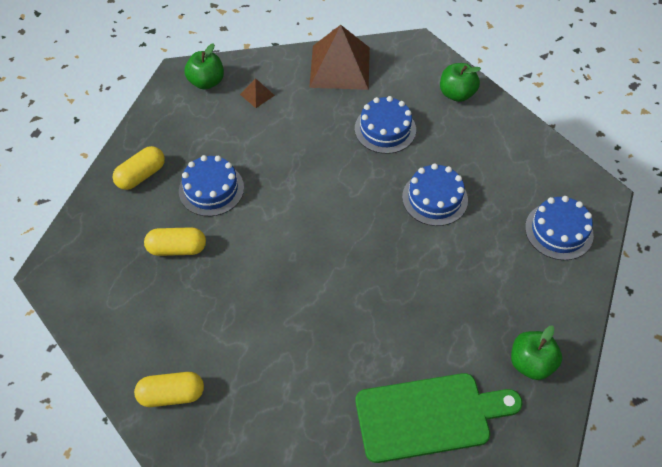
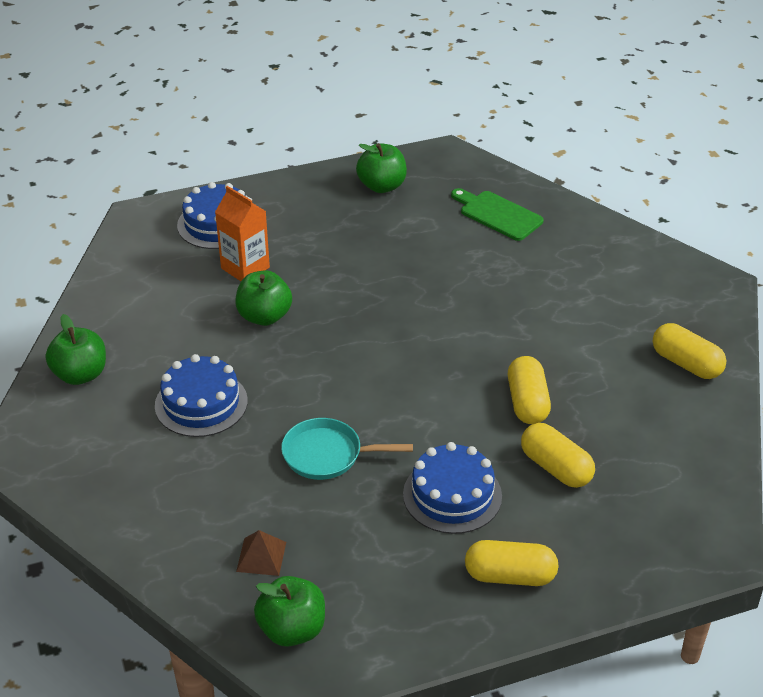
camera: 130 degrees left, 15 degrees down
brown pyramid [309,25,370,90] -> none
green cutting board [355,373,523,463] -> green cutting board [451,188,544,241], size x0.59
blue cake [402,163,468,226] -> green apple [236,270,292,326]
none -> orange carton [215,186,270,281]
none -> turquoise pan [281,418,413,480]
none -> yellow capsule [508,356,551,424]

